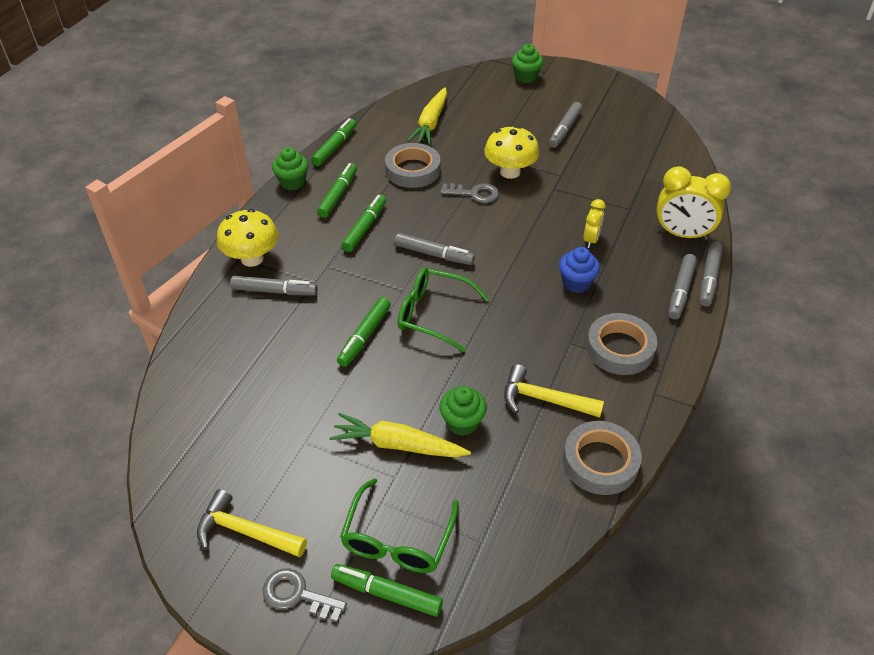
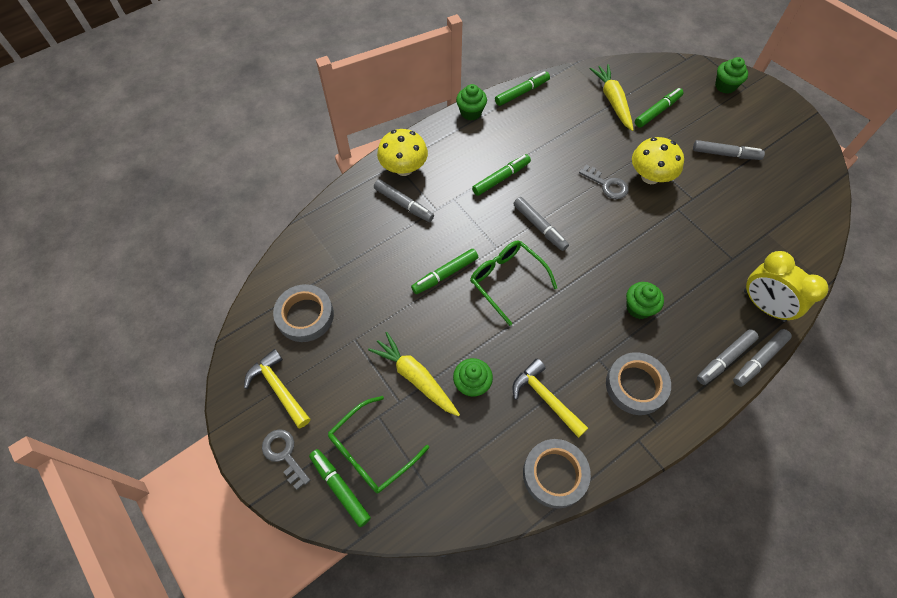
camera: 30 degrees right, 15 degrees up
green marker [317,163,357,218] -> green marker moved to [635,88,684,128]
grey tape [385,143,440,188] -> grey tape moved to [273,284,334,342]
yellow carrot [407,87,447,145] -> yellow carrot turned 120 degrees clockwise [590,64,634,131]
grey marker [549,102,582,148] -> grey marker turned 135 degrees counterclockwise [693,140,765,160]
blue cupcake [559,247,600,293] -> green cupcake [626,282,664,319]
yellow clock [583,199,606,248] -> none

